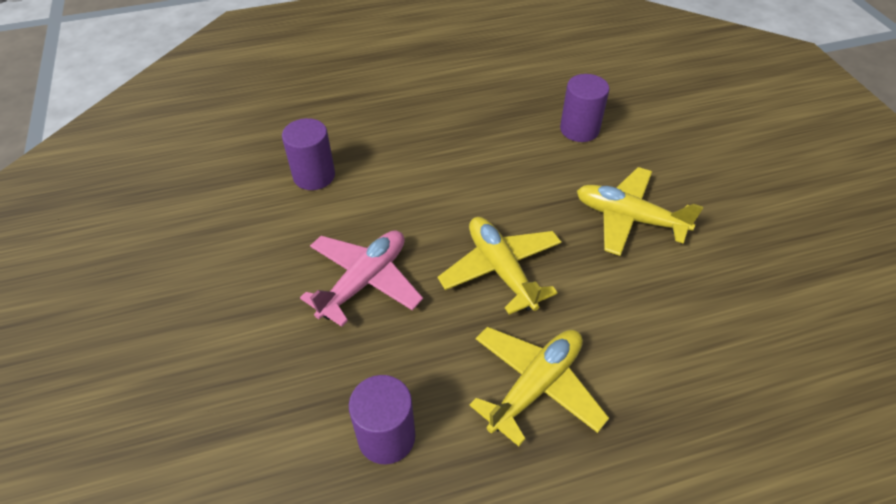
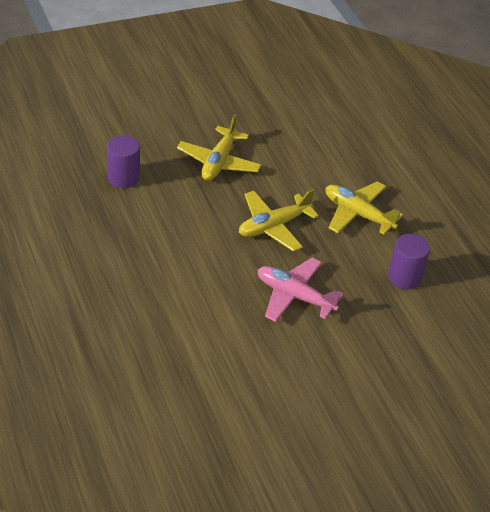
camera: 100 degrees left, 5 degrees down
purple cylinder [282,118,335,190] -> none

